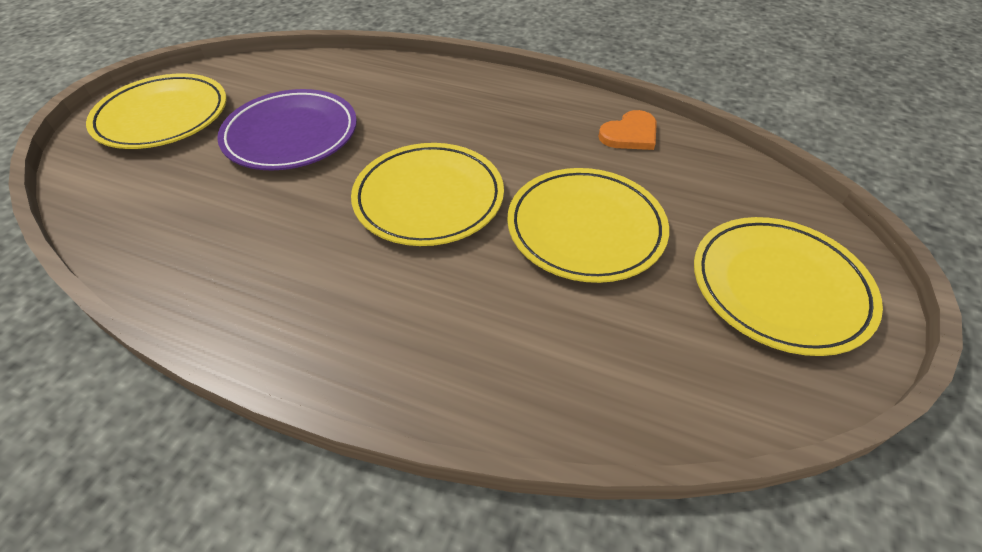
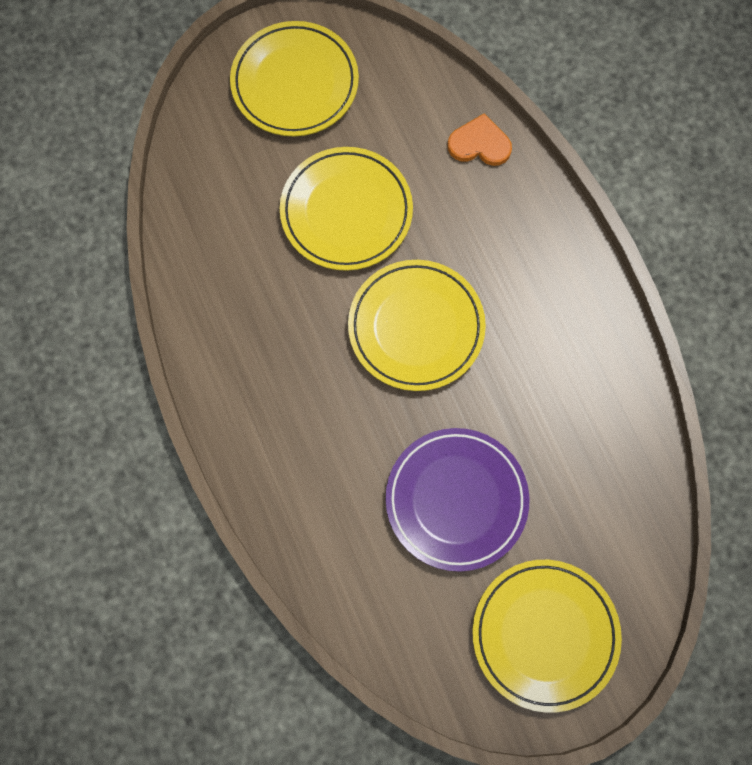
camera: 135 degrees left, 25 degrees up
orange heart [598,110,657,150] -> orange heart moved to [447,113,512,166]

